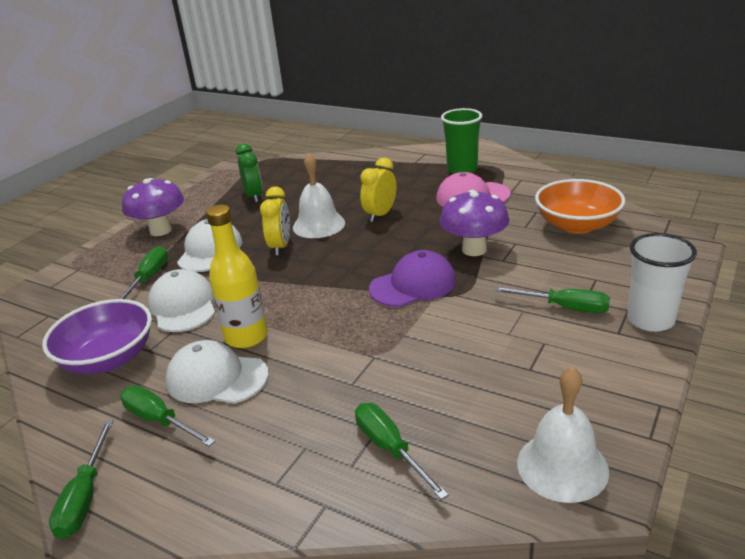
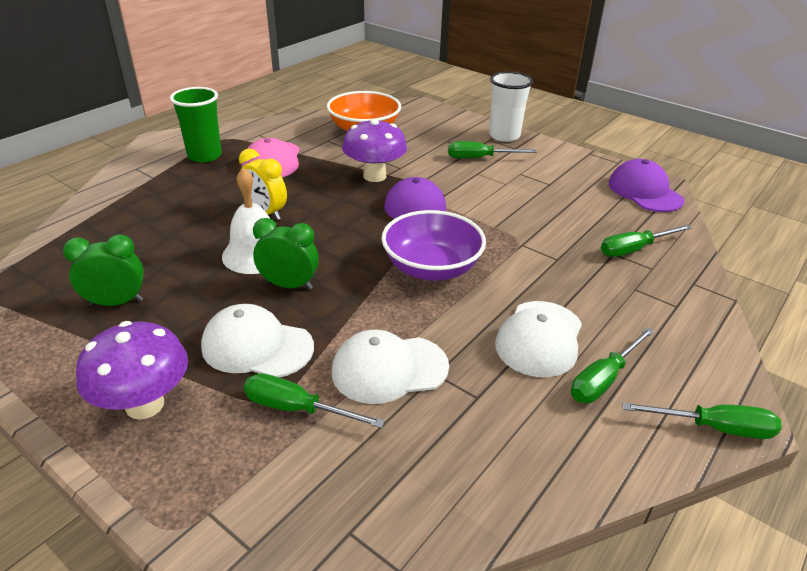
camera: 85 degrees left, 5 degrees up
purple bowl [42,299,152,374] -> purple bowl moved to [381,210,486,281]
yellow bottle [206,205,268,348] -> none
yellow clock [260,187,290,255] -> green clock [253,218,319,290]
green screwdriver [493,287,610,313] -> green screwdriver turned 120 degrees counterclockwise [448,141,536,158]
white bell [517,367,609,503] -> purple cap [609,159,684,212]

